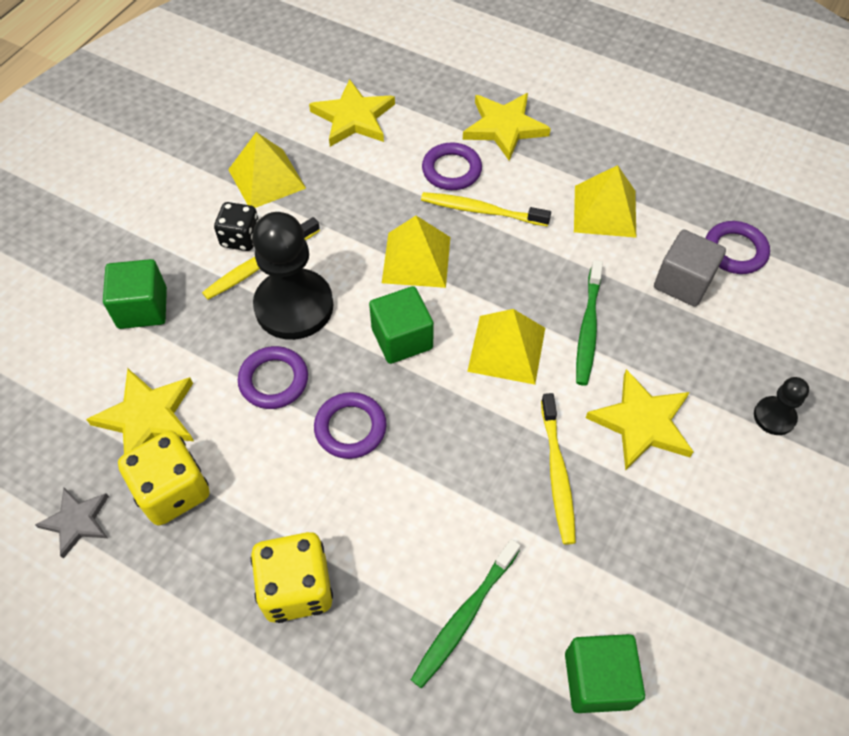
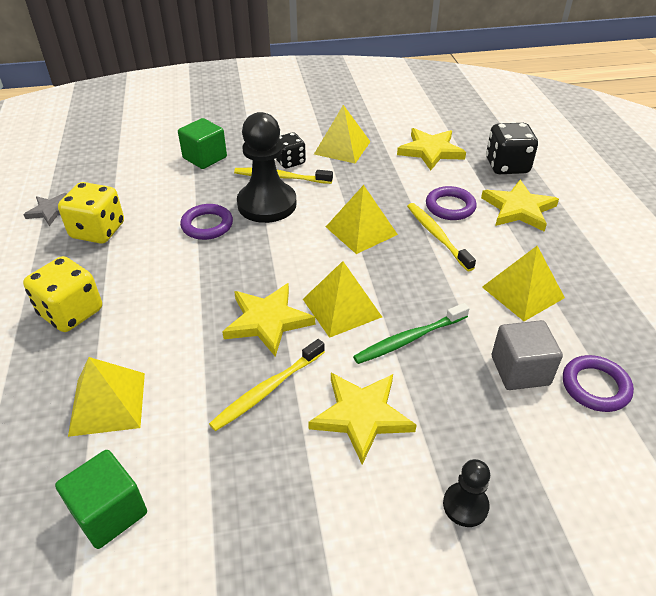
camera: 50 degrees right, 15 degrees down
yellow star [86,369,194,454] -> yellow star moved to [223,283,315,357]
purple ring [314,392,387,459] -> none
green cube [369,286,434,364] -> none
green toothbrush [411,539,520,688] -> yellow pyramid [68,357,145,437]
none -> black dice [486,123,538,174]

